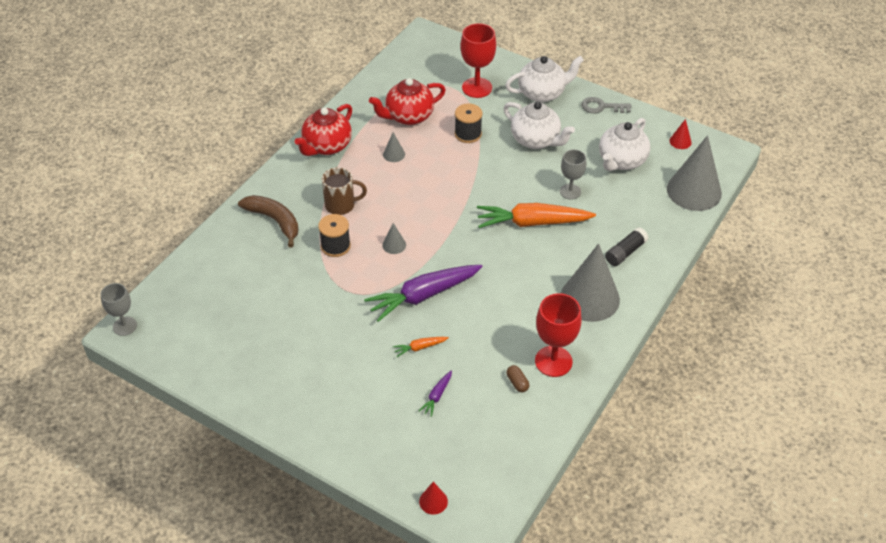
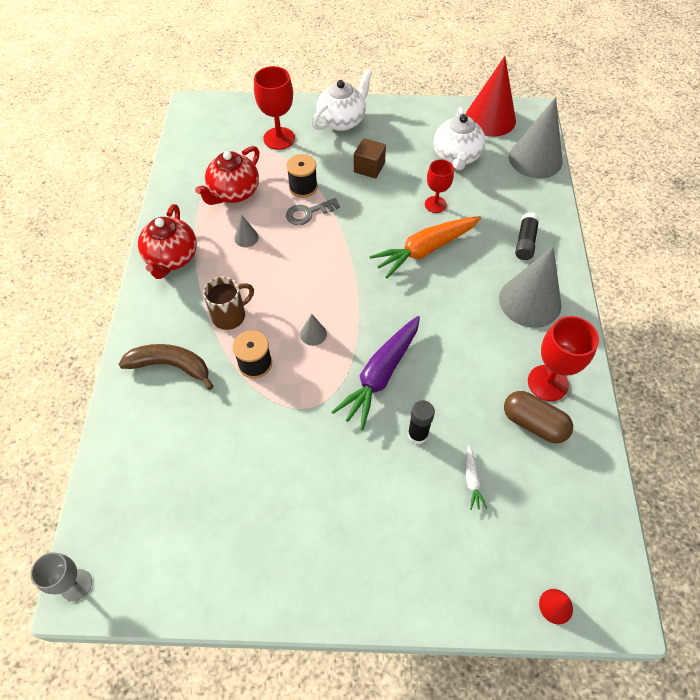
camera: 30 degrees left, 10 degrees up
orange carrot [393,337,449,357] -> black glue stick [408,400,435,444]
purple carrot [419,371,452,417] -> white carrot [466,445,487,510]
white teapot [503,102,575,149] -> brown cube [354,138,386,179]
brown capsule [507,365,529,392] -> brown capsule [504,391,573,443], size x2.02
grey goblet [560,149,586,200] -> red goblet [425,159,454,213]
grey key [581,97,632,113] -> grey key moved to [286,198,340,225]
red cone [670,119,692,149] -> red cone [466,56,516,137], size x2.39

